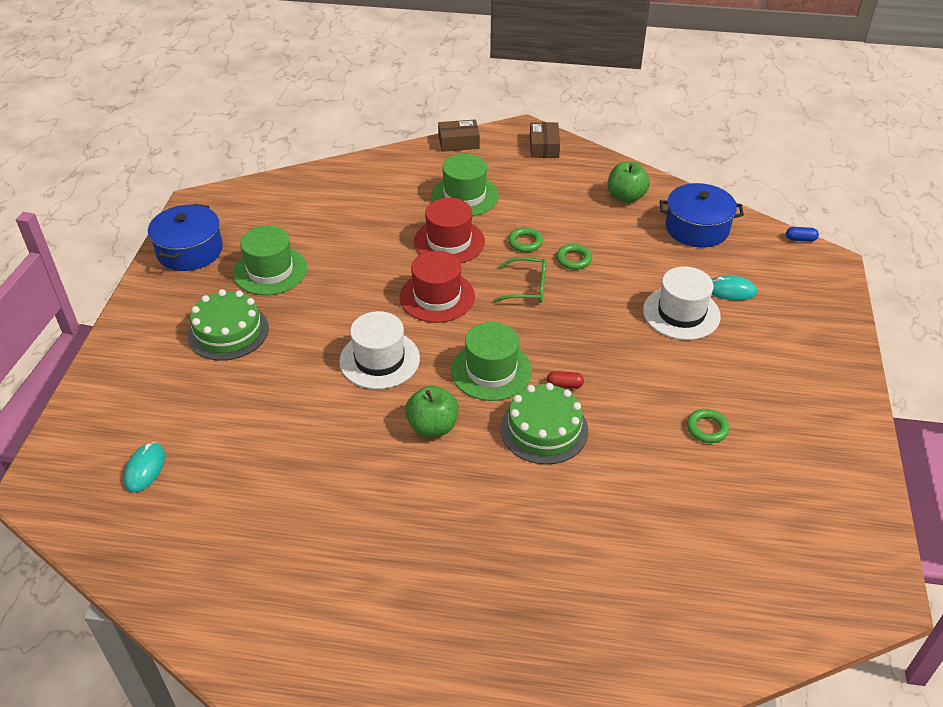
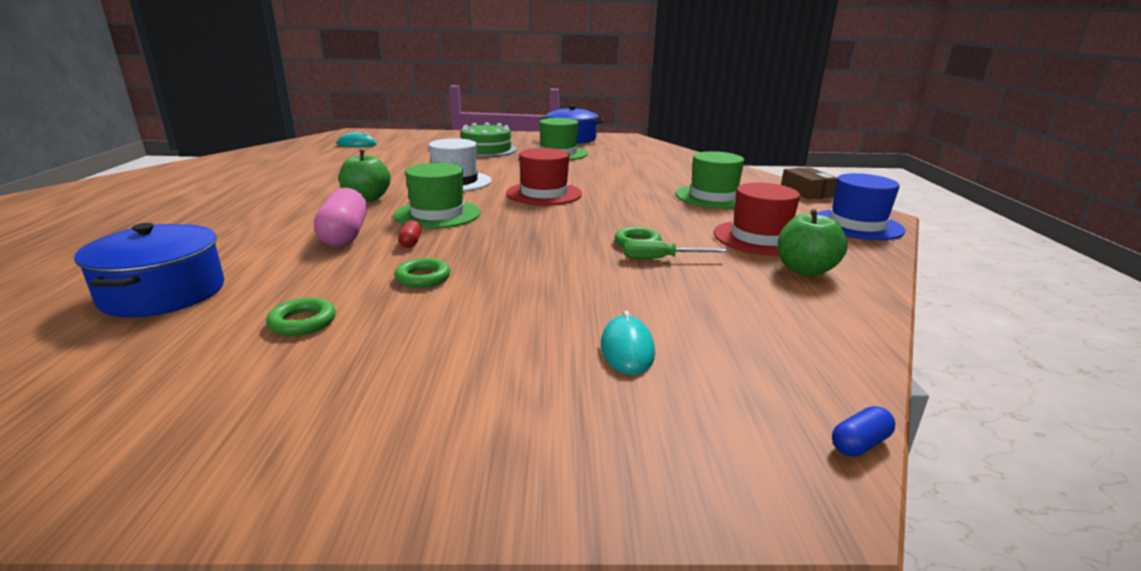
camera: 80 degrees right, 20 degrees down
red hat [414,198,485,263] -> red hat moved to [714,183,800,255]
green glasses [493,257,547,303] -> none
green cake [500,383,588,465] -> pink capsule [314,188,367,247]
green ring [508,227,543,252] -> green ring moved to [395,258,451,288]
brown box [530,122,560,158] -> blue hat [817,173,905,240]
white hat [643,266,721,340] -> none
blue pot [660,183,744,247] -> blue pot moved to [74,223,224,317]
blue capsule [786,227,819,242] -> blue capsule turned 60 degrees clockwise [832,406,895,457]
none -> green screwdriver [624,239,727,259]

